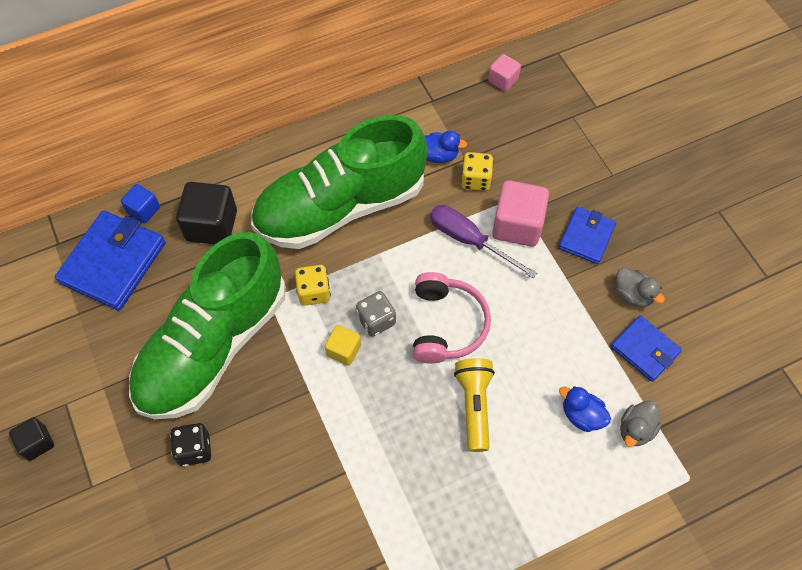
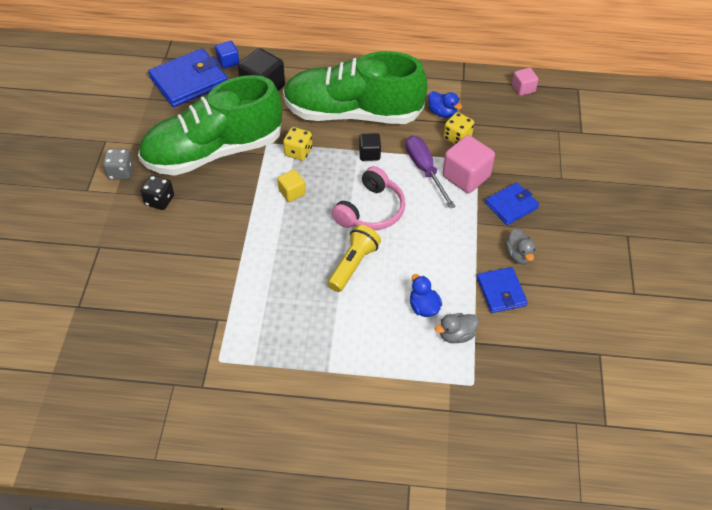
camera: 30 degrees right, 10 degrees down
black cube [9,417,54,461] -> black cube moved to [359,133,381,161]
grey dice [356,291,396,337] -> grey dice moved to [103,149,133,180]

